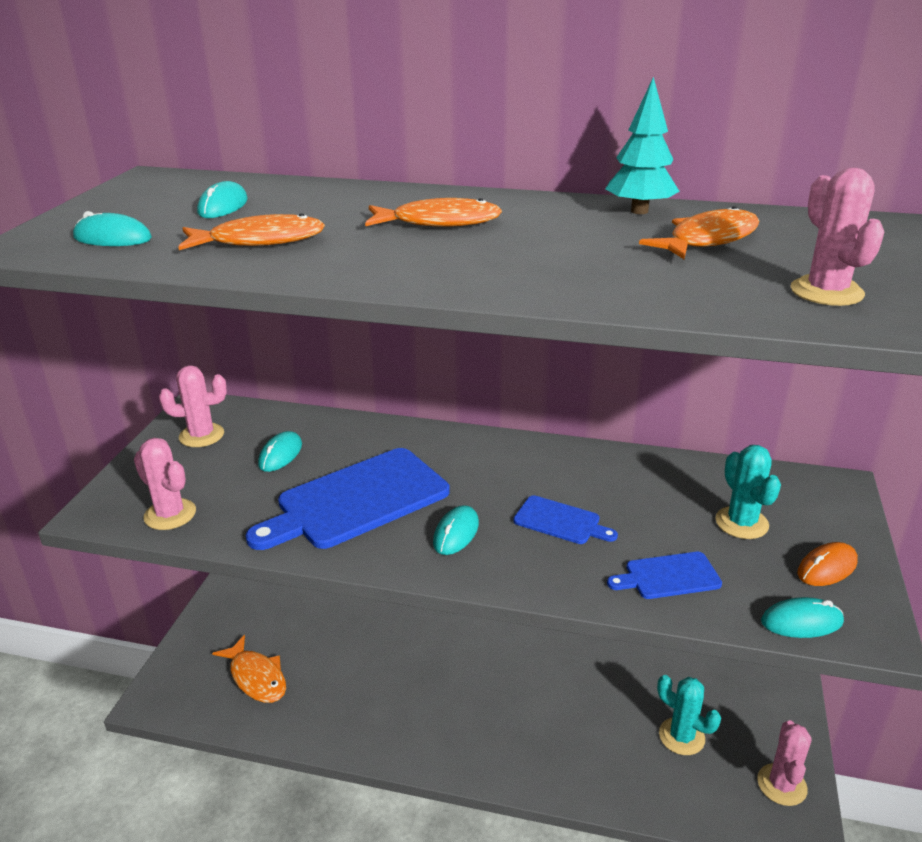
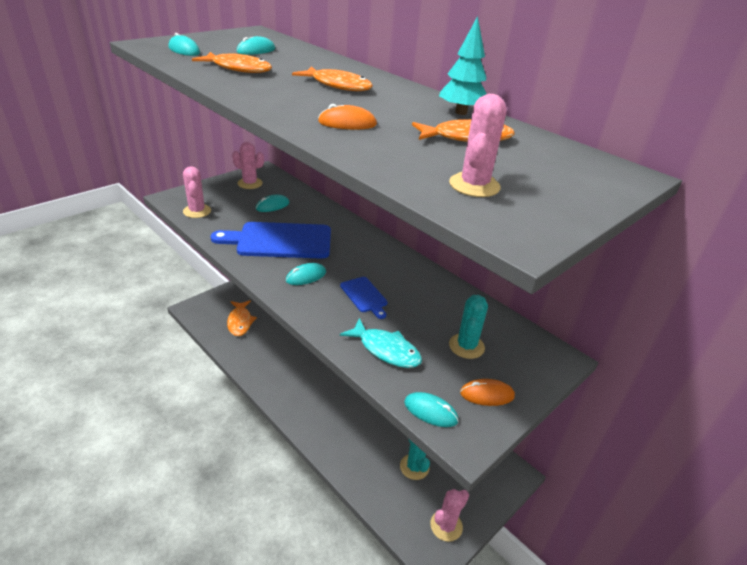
camera: 30 degrees right, 5 degrees up
blue cutting board [607,552,722,599] -> turquoise fish [340,318,422,368]
none -> orange mouse [318,104,377,130]

